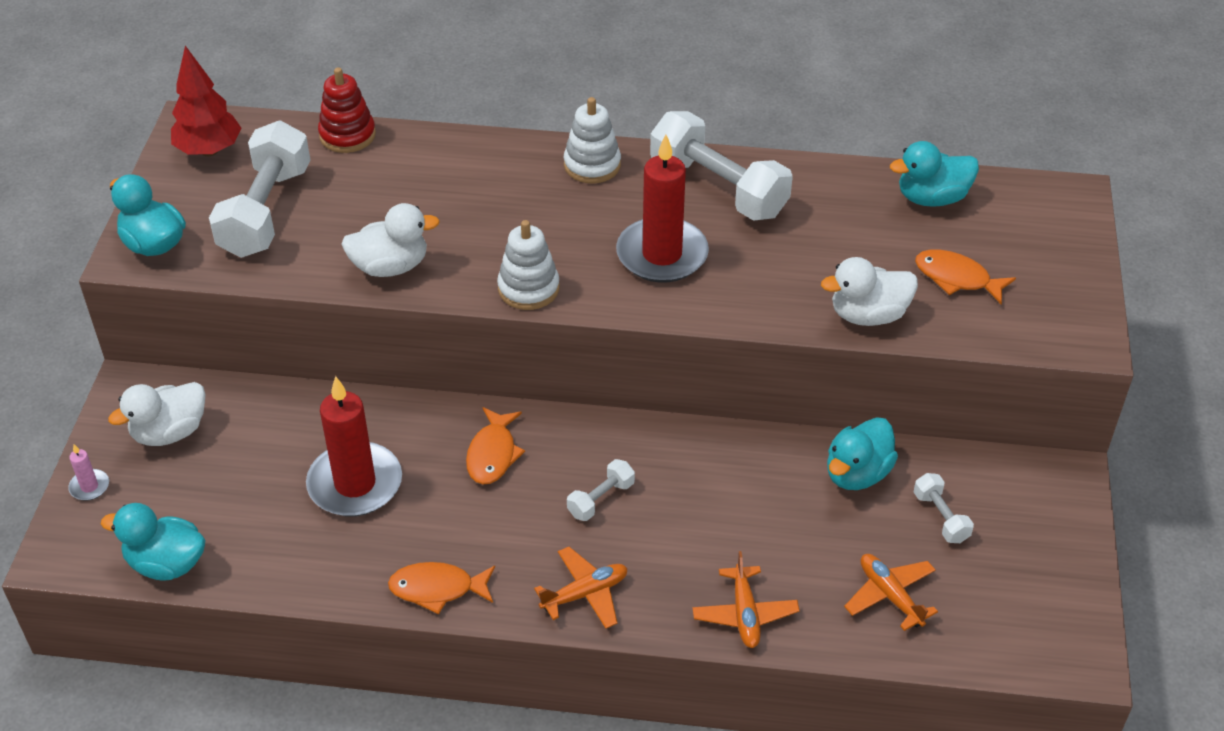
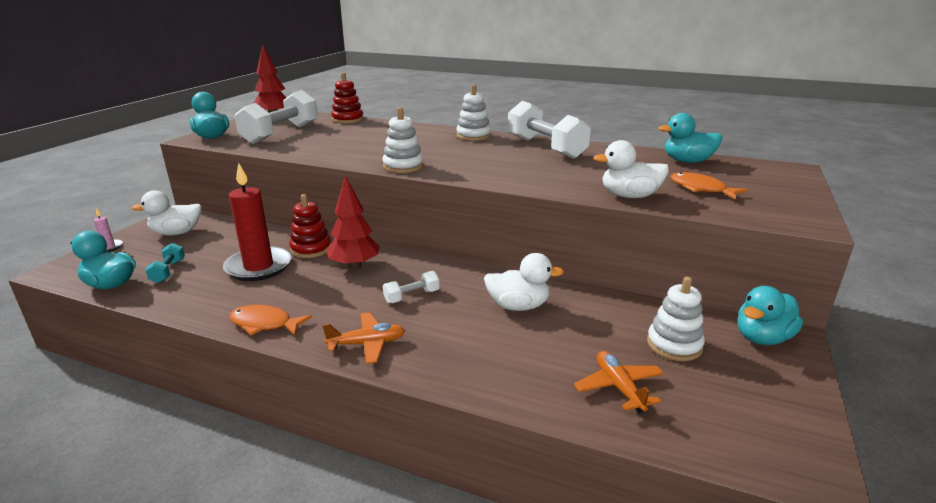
camera: 15 degrees right, 20 degrees down
white duck [341,203,440,277] -> white duck moved to [484,253,564,311]
orange fish [466,407,525,484] -> red tree [326,175,380,270]
red candle [616,134,709,283] -> none
orange plane [692,551,800,648] -> none
turquoise duck [827,417,898,490] -> turquoise duck moved to [738,286,803,345]
white dumbbell [914,473,974,543] -> white stacking toy [647,277,705,361]
none -> turquoise dumbbell [145,243,185,283]
none -> red stacking toy [289,194,331,258]

